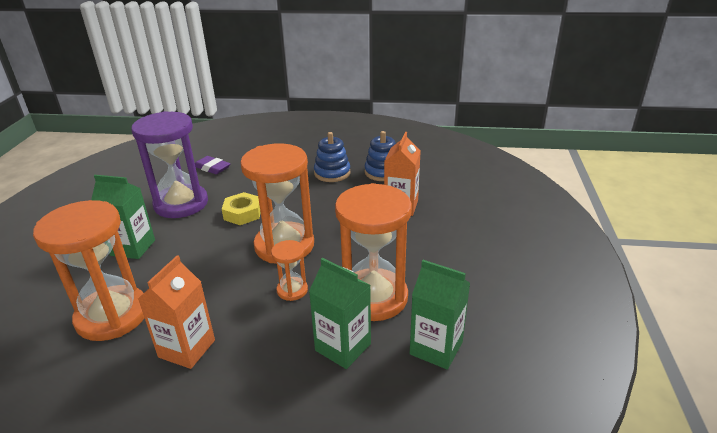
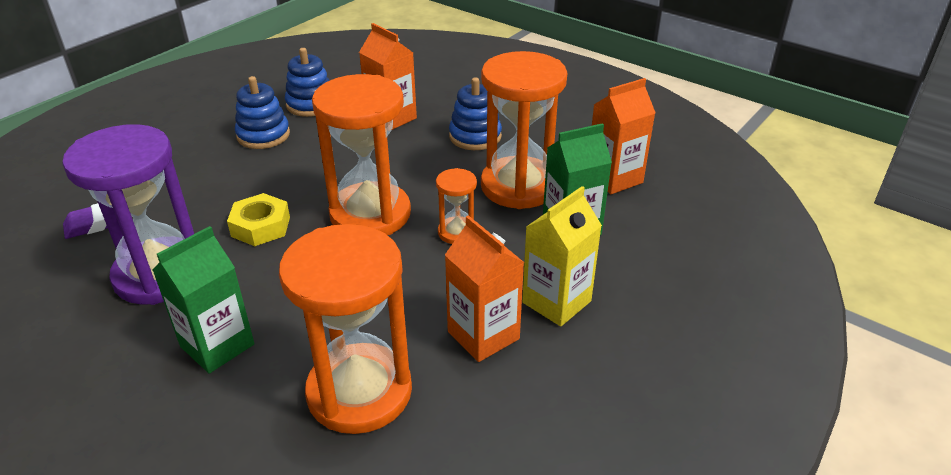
camera: 60 degrees left, 5 degrees up
green carton [410,260,470,370] -> orange carton [592,78,655,194]
none -> blue stacking toy [449,77,502,150]
none -> yellow carton [522,186,602,327]

